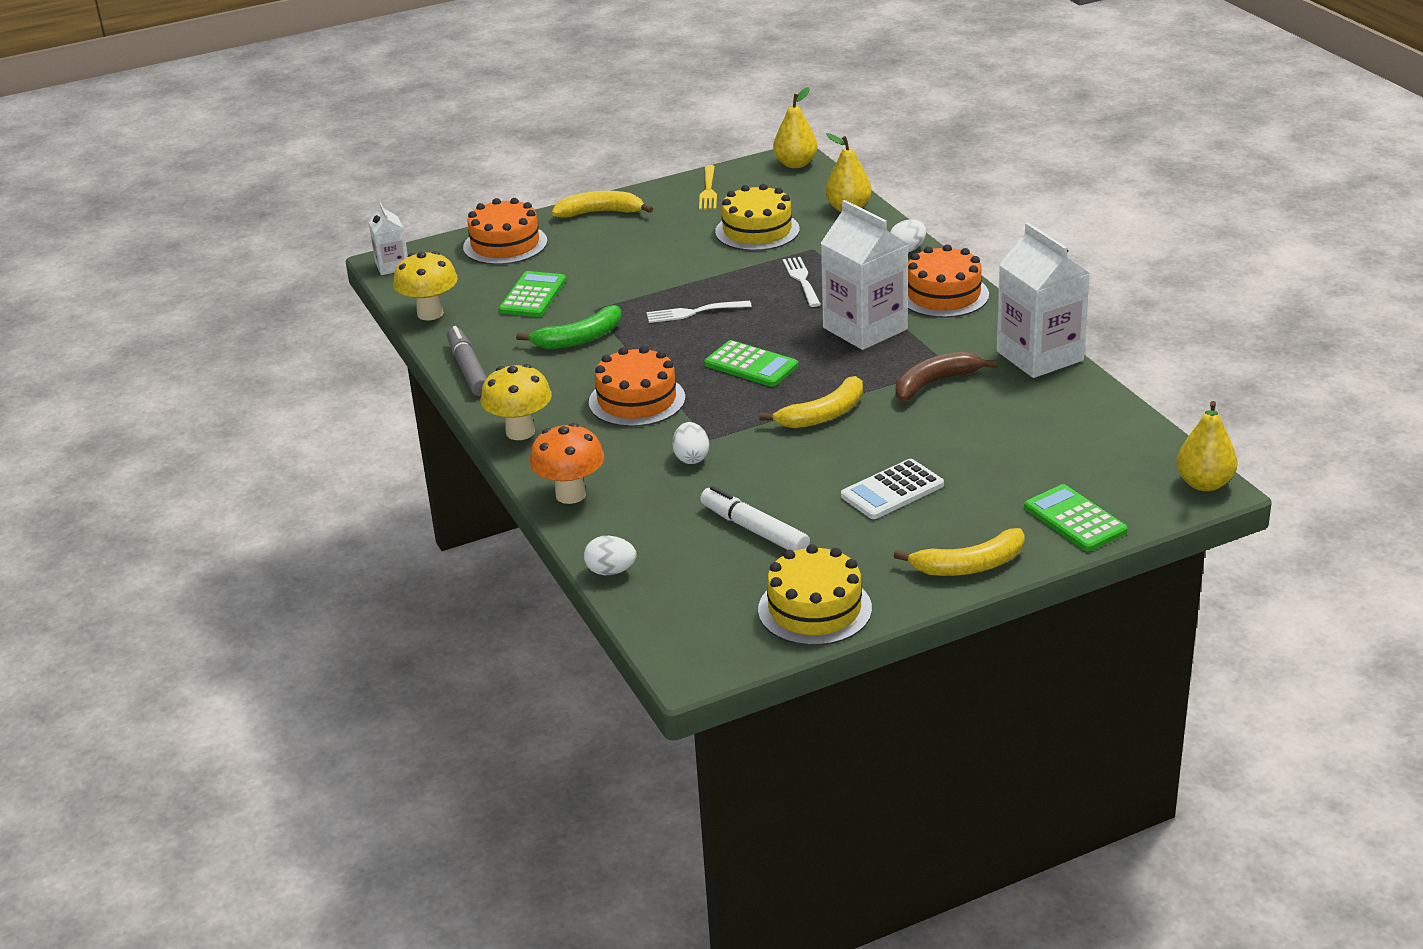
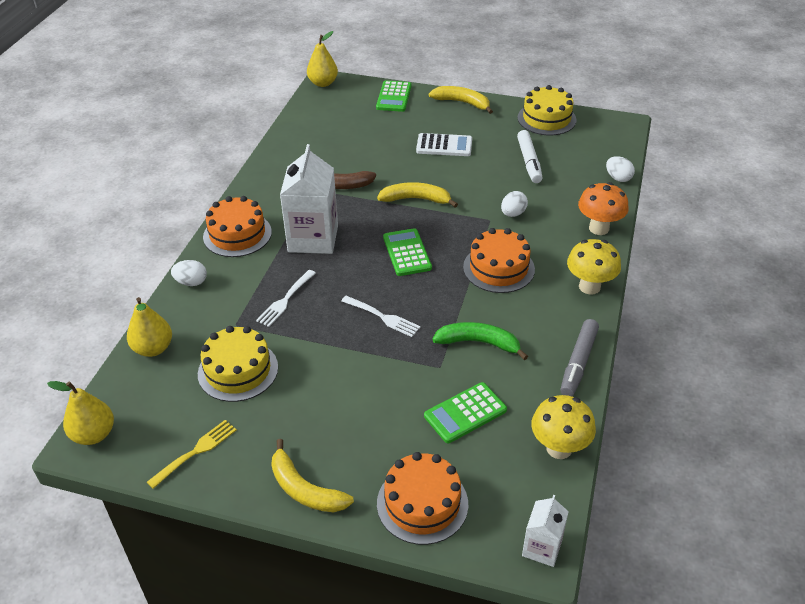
camera: 140 degrees left, 10 degrees up
white carton [997,223,1090,378] -> none

